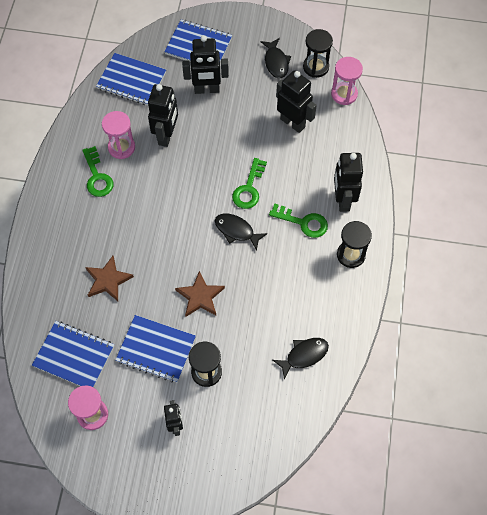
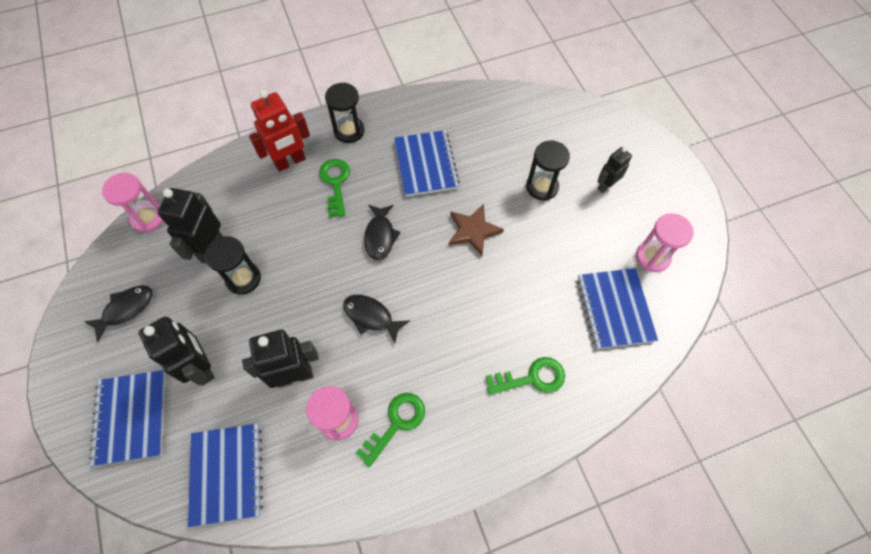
camera: 120 degrees left, 0 degrees up
brown star [85,256,134,301] -> none
blue notebook [116,315,196,382] -> blue notebook moved to [394,130,460,197]
green key [232,158,267,209] -> green key moved to [486,357,565,395]
black fish [273,338,329,380] -> black fish moved to [343,295,409,343]
black hourglass [303,29,333,78] -> black hourglass moved to [205,236,261,295]
black robot [334,153,363,212] -> red robot [249,90,310,172]

